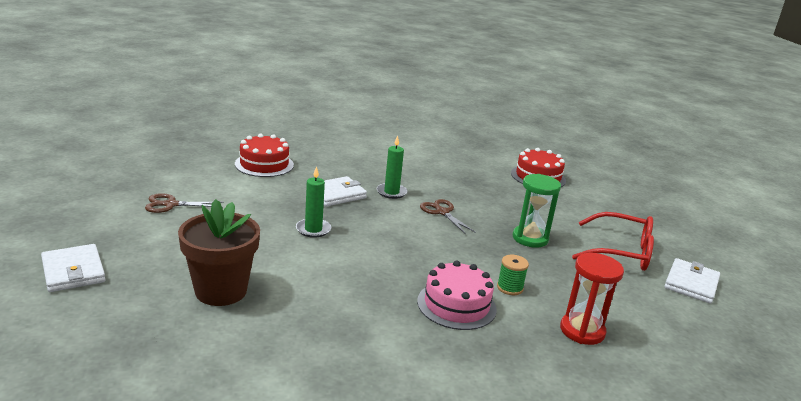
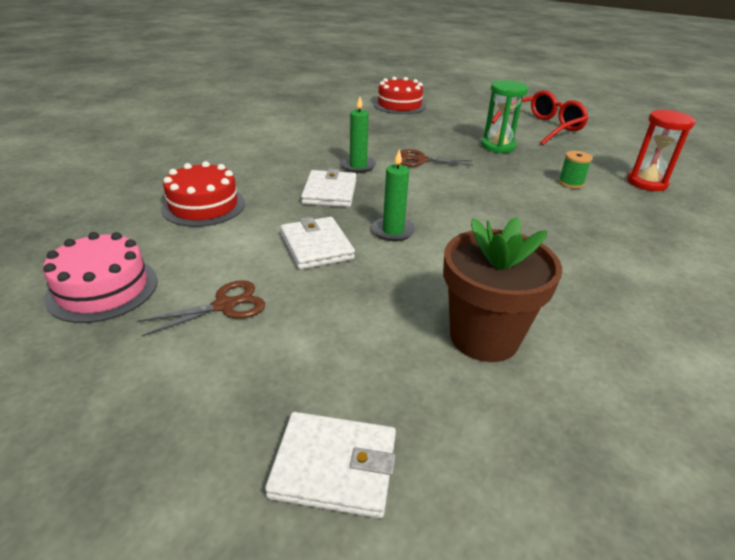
camera: 50 degrees left, 10 degrees up
brown scissors [145,193,223,213] -> brown scissors turned 150 degrees counterclockwise [137,280,265,336]
pink cake [417,261,497,330] -> pink cake moved to [43,232,158,323]
white wallet [664,258,720,304] -> white wallet moved to [280,217,355,270]

